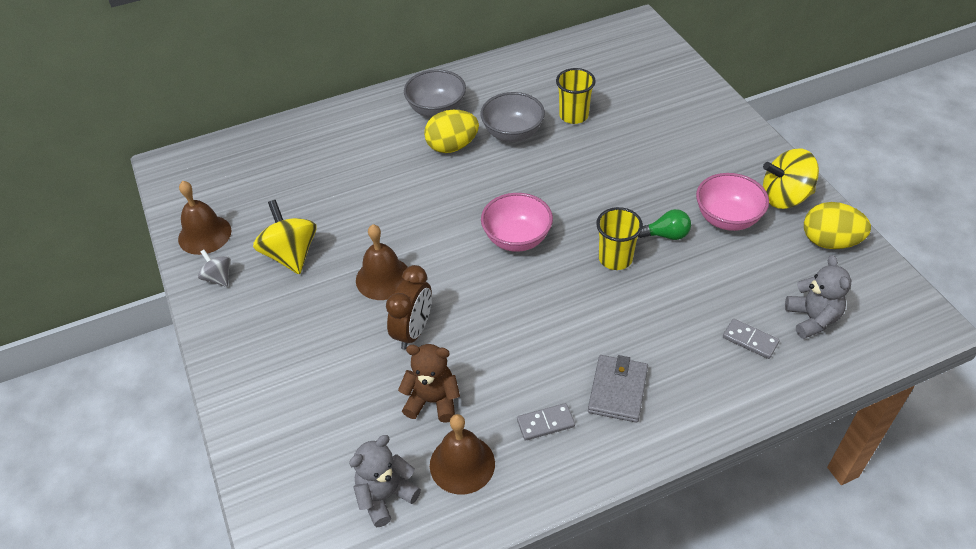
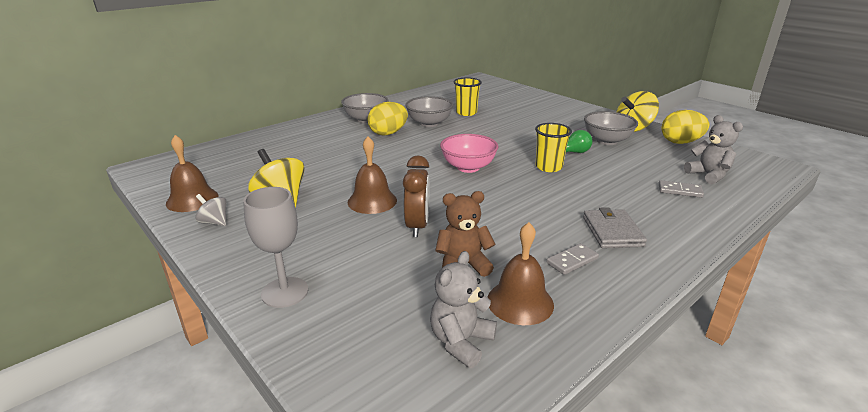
camera: 20 degrees left, 20 degrees down
pink bowl [696,173,769,231] -> grey bowl [584,111,638,145]
none -> grey goblet [243,187,308,308]

